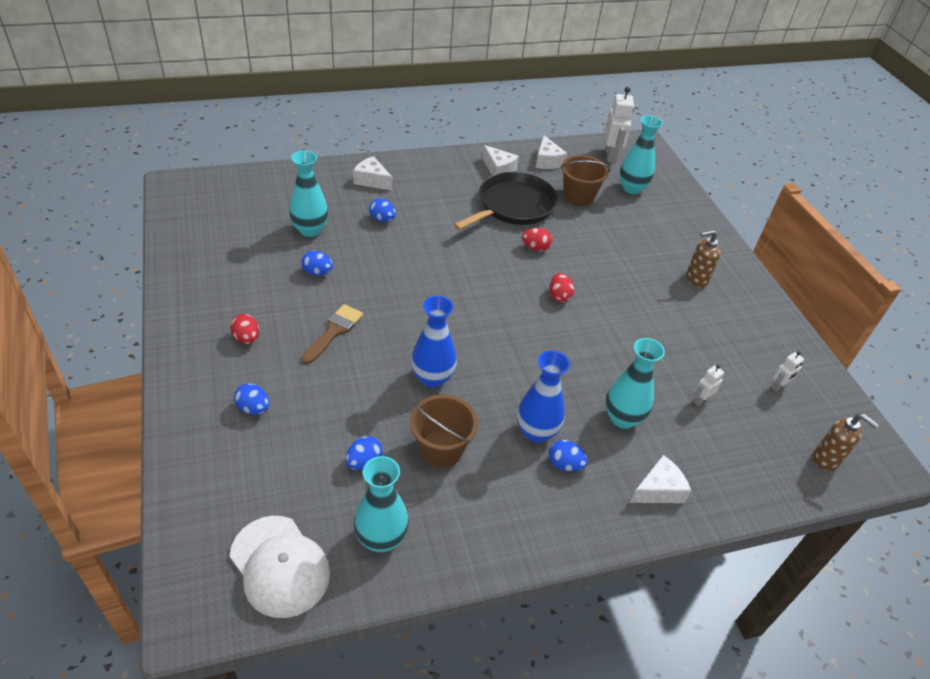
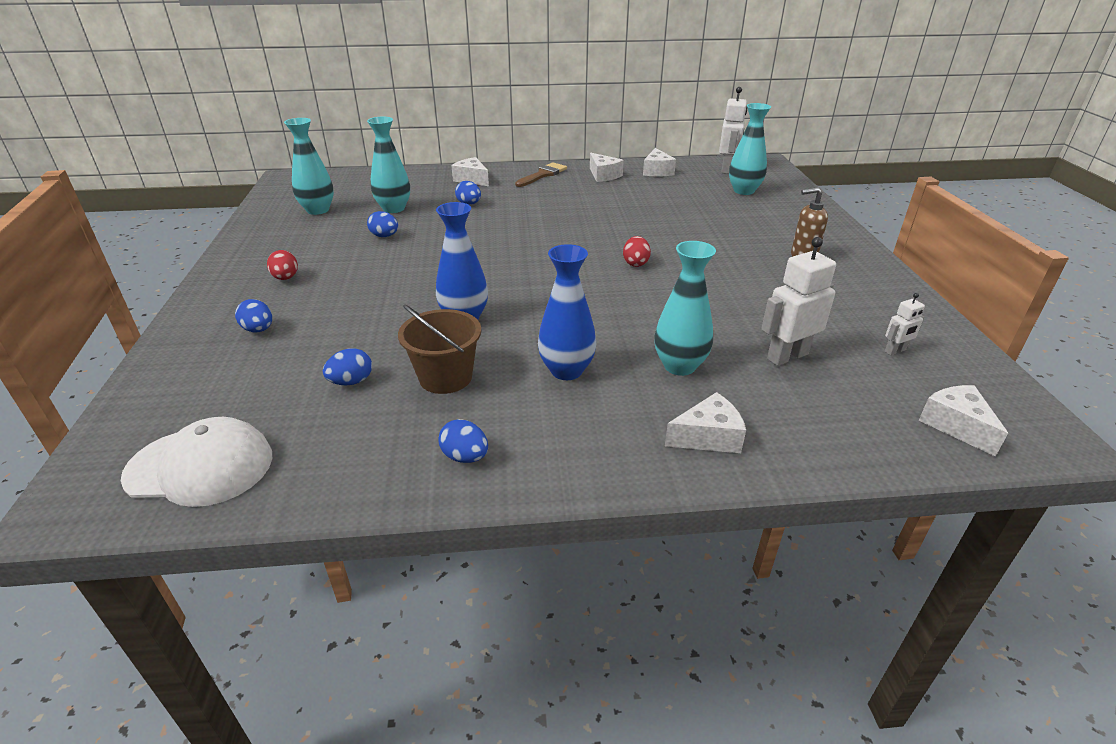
camera: 15 degrees right, 10 degrees down
white cap [230,516,330,618] -> white cap turned 60 degrees counterclockwise [121,417,272,507]
brown brush [302,304,363,364] -> brown brush moved to [515,162,567,187]
turquoise vase [354,456,409,552] -> turquoise vase moved to [284,118,334,215]
black pan [454,172,558,230] -> none
red egg [522,228,552,251] -> none
blue egg [549,440,588,472] -> blue egg moved to [438,419,488,463]
brown bucket [561,155,610,206] -> none
white robot [694,365,724,406] -> white robot [761,237,836,366], size x1.93
brown soap dispenser [813,413,879,471] -> white cheese [919,385,1008,457]

